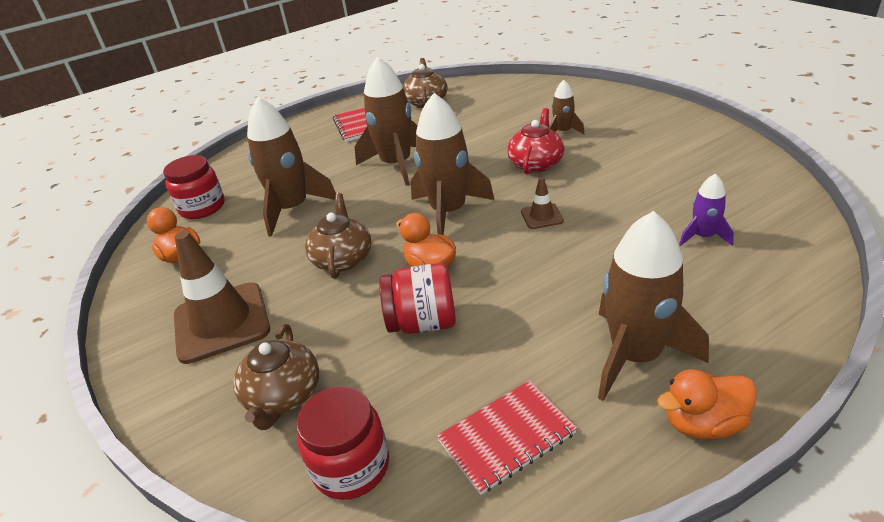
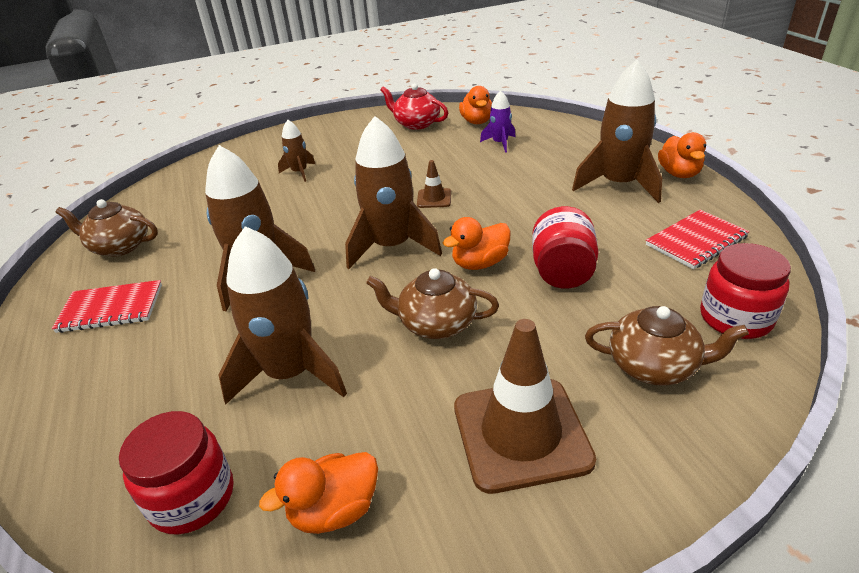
camera: 80 degrees left, 0 degrees up
red notebook [437,381,577,495] -> red notebook turned 75 degrees clockwise [646,210,750,269]
red teapot [507,108,564,175] -> red teapot moved to [380,83,448,130]
none -> orange duck [459,86,492,124]

